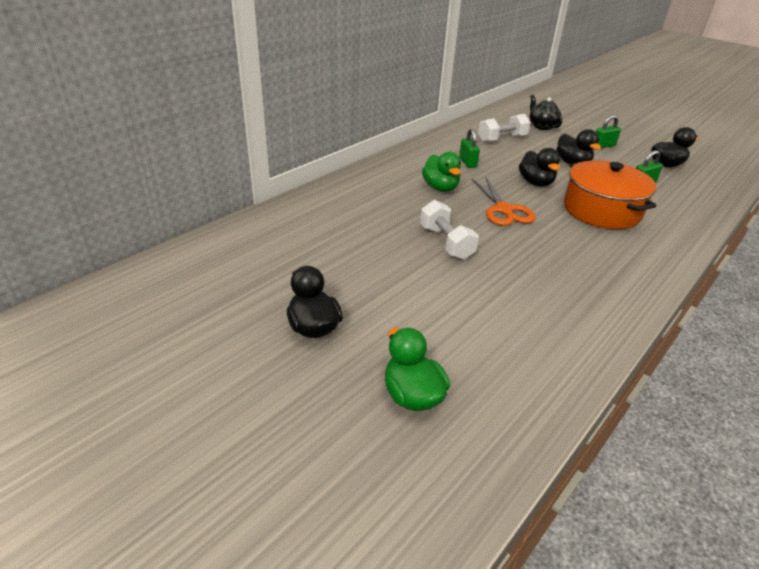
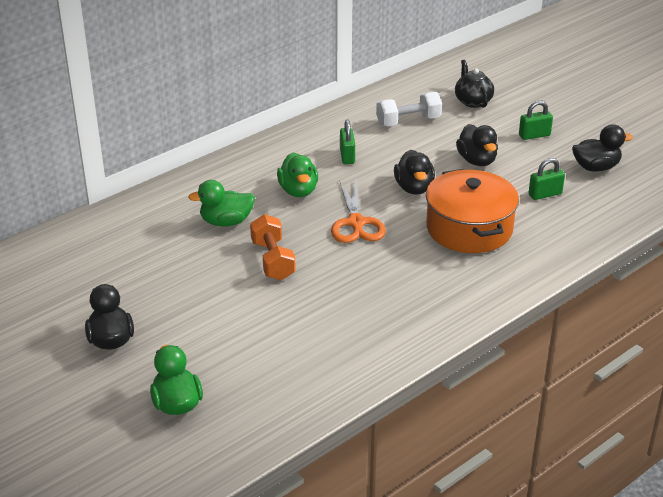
camera: 10 degrees right, 0 degrees up
white dumbbell [420,200,479,260] -> orange dumbbell [250,214,296,280]
none -> green duck [188,180,255,227]

